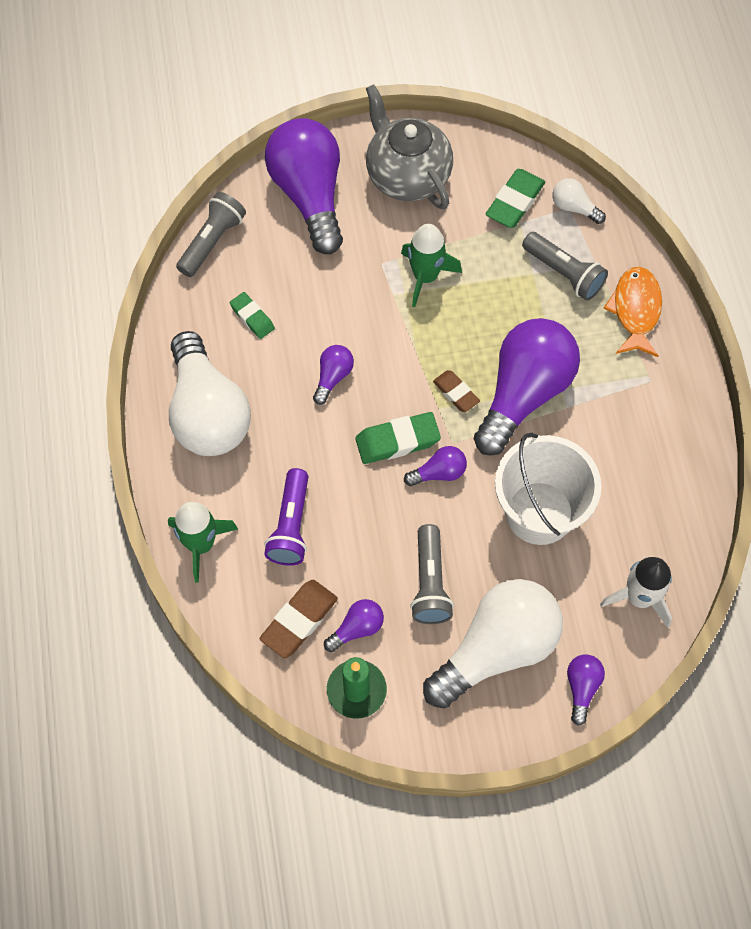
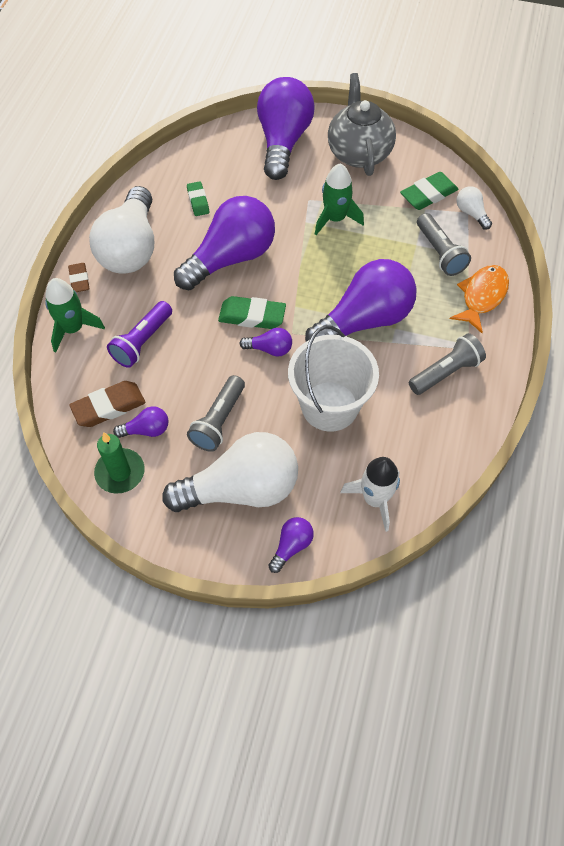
camera: 25 degrees right, 5 degrees down
grey flashlight [176,192,246,277] -> grey flashlight moved to [409,333,486,395]
purple light bulb [313,345,354,405] -> purple light bulb [174,196,275,290], size x2.33
brown eraser [433,370,480,412] -> brown eraser moved to [68,263,90,292]

